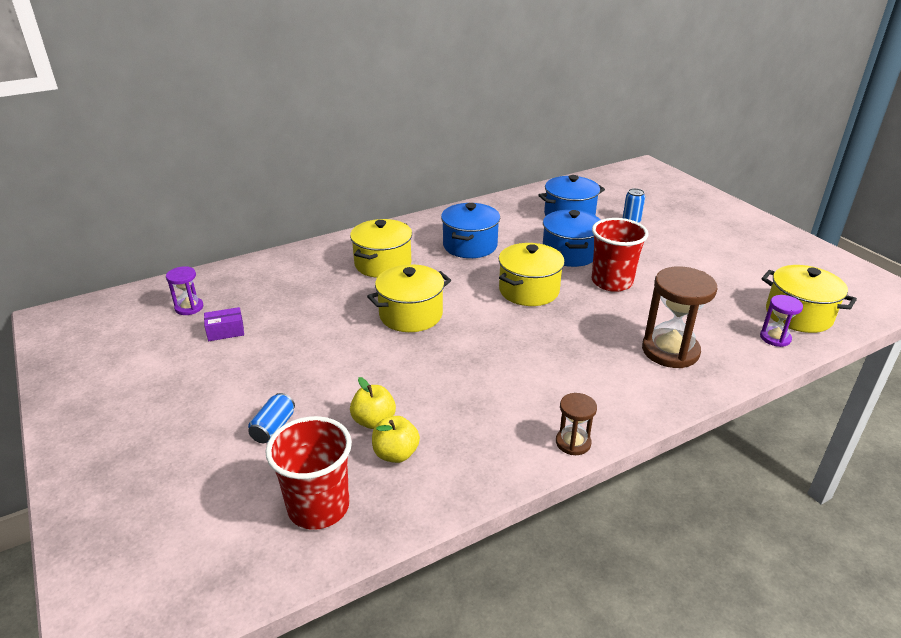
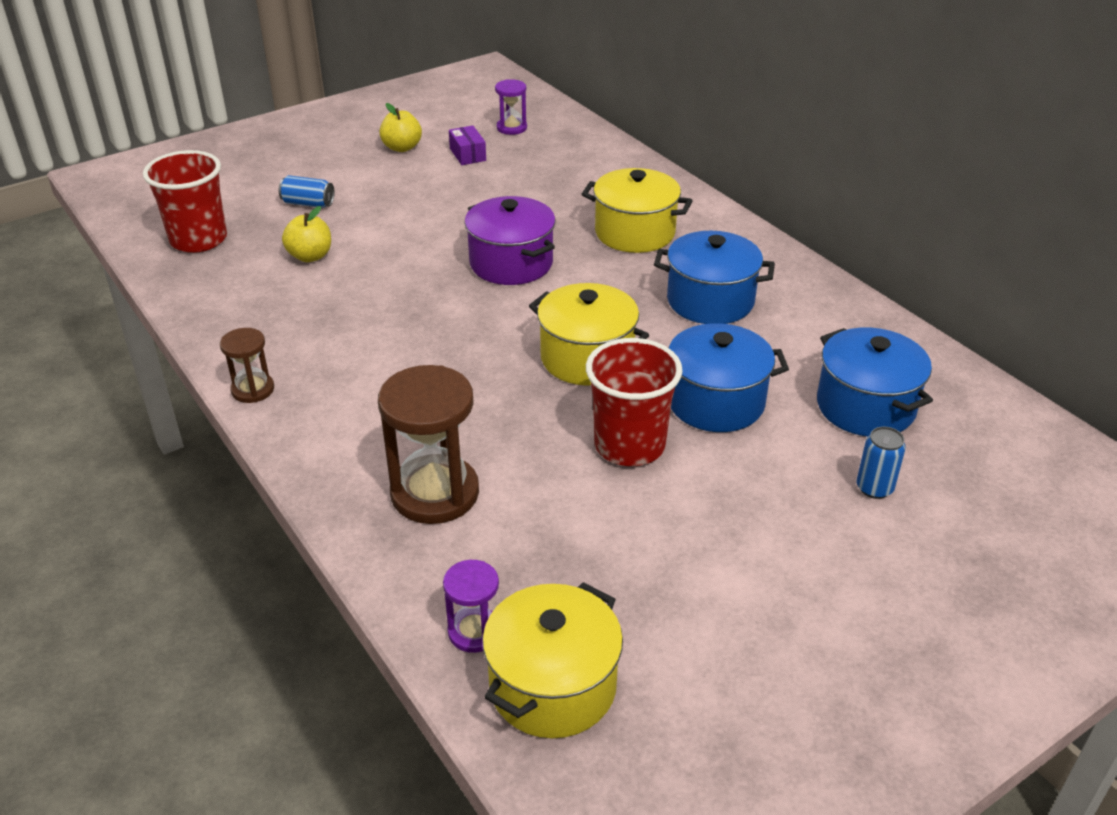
camera: 85 degrees right, 5 degrees up
yellow pot [367,264,451,332] -> purple pot [464,196,556,285]
yellow apple [372,416,420,463] -> yellow apple moved to [379,103,422,152]

